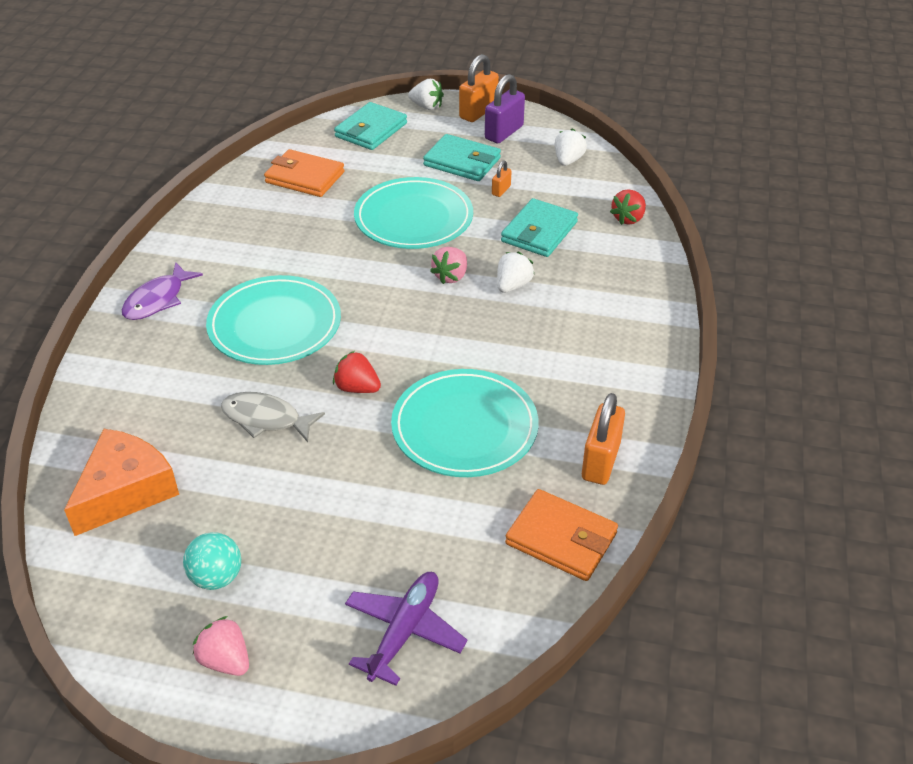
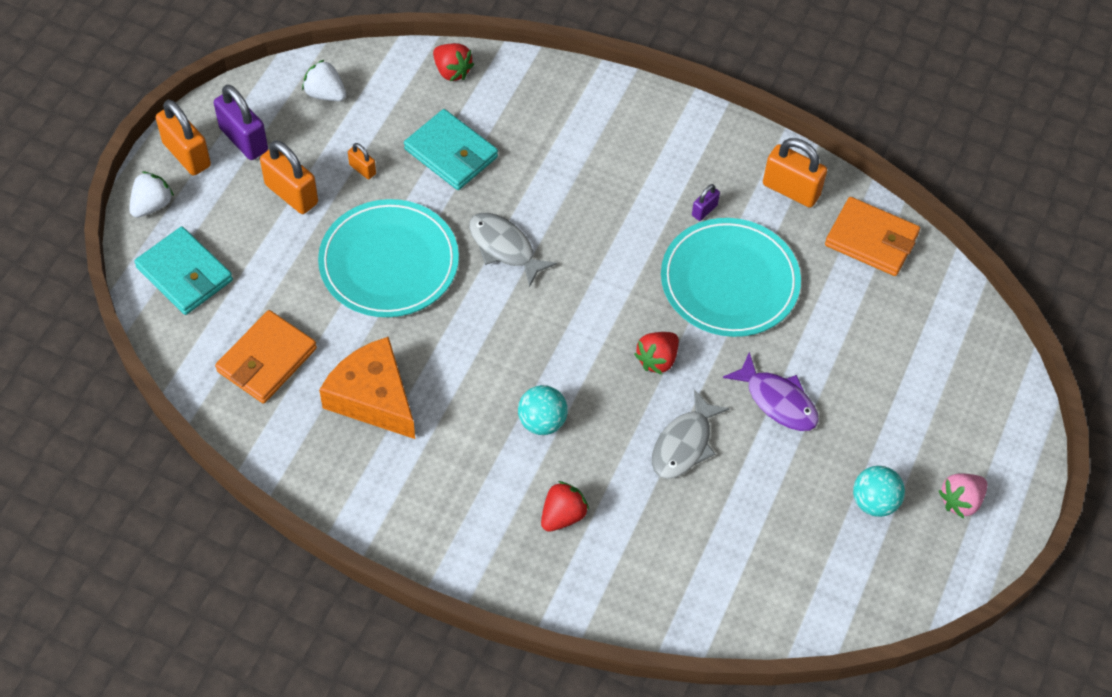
camera: 80 degrees left, 15 degrees up
orange cheese [64,429,179,536] -> orange cheese moved to [319,337,415,439]
purple fish [122,262,203,320] -> purple fish moved to [723,352,819,431]
turquoise plate [206,275,341,365] -> turquoise ball [518,385,568,435]
purple plane [345,572,467,686] -> none
turquoise wallet [423,134,501,181] -> orange padlock [260,140,318,214]
pink strawberry [430,247,467,284] -> grey fish [469,213,557,288]
white strawberry [497,252,534,293] -> none
orange wallet [505,489,618,581] -> orange wallet turned 75 degrees clockwise [825,197,920,276]
none -> red strawberry [541,481,589,532]
none -> purple padlock [692,184,720,221]

